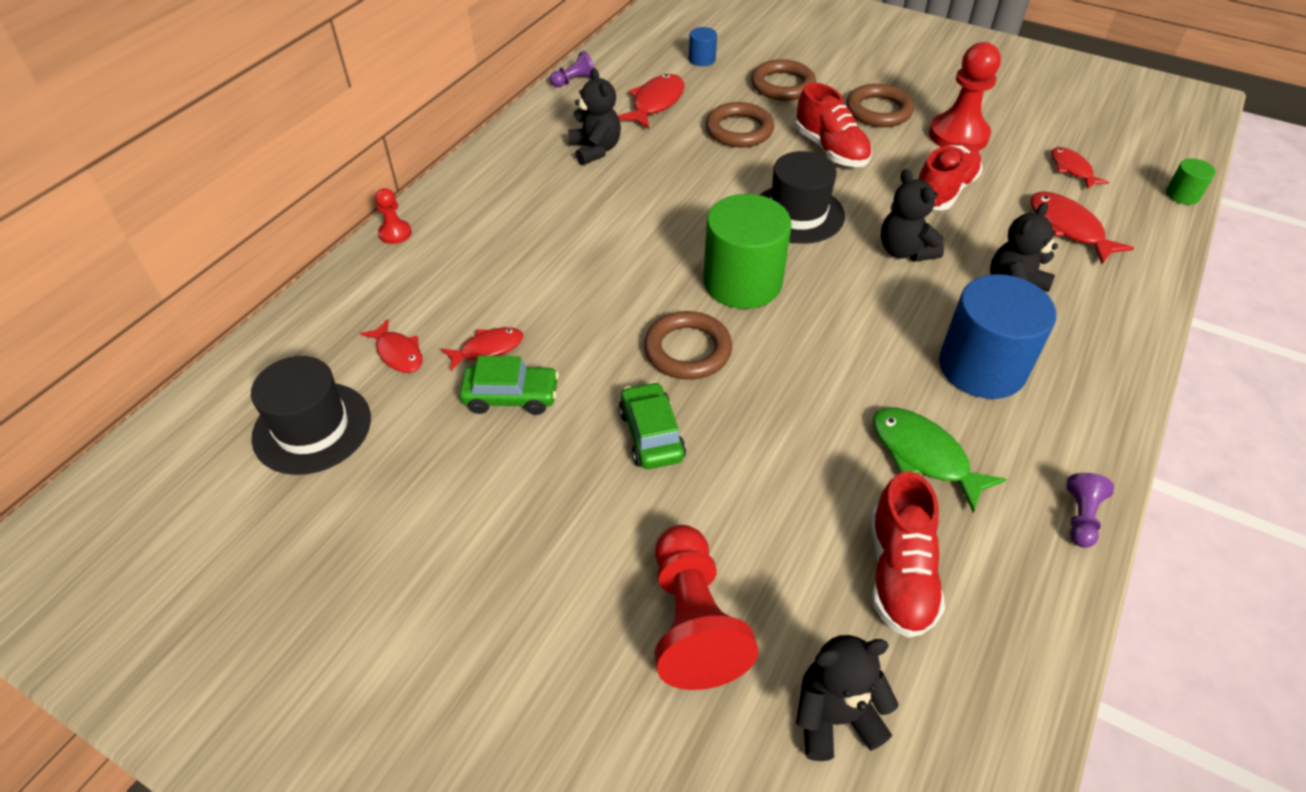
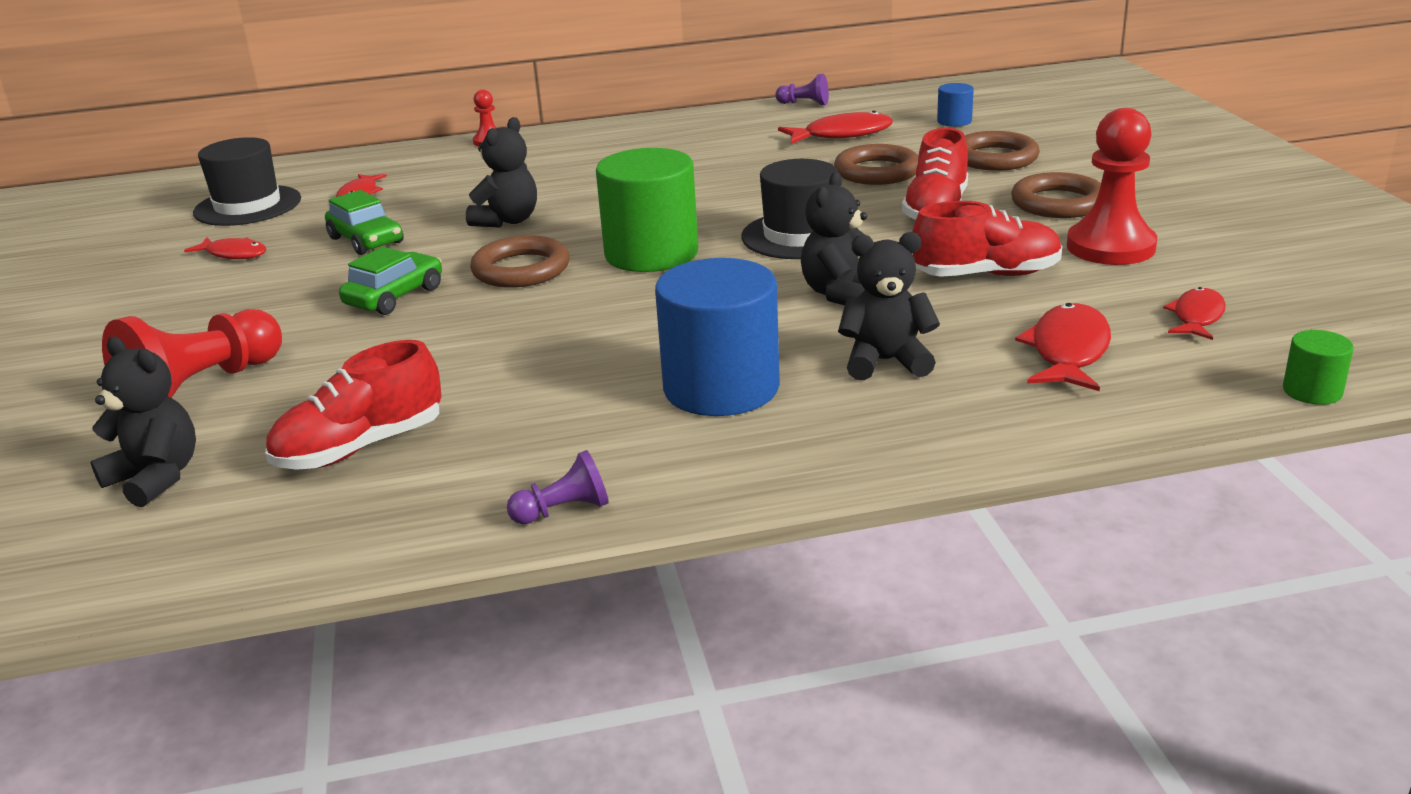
camera: 50 degrees right, 20 degrees down
red fish [441,327,523,371] -> red fish moved to [184,238,266,259]
black teddy bear [568,68,621,165] -> black teddy bear moved to [466,117,537,228]
green fish [873,408,1007,513] -> none

